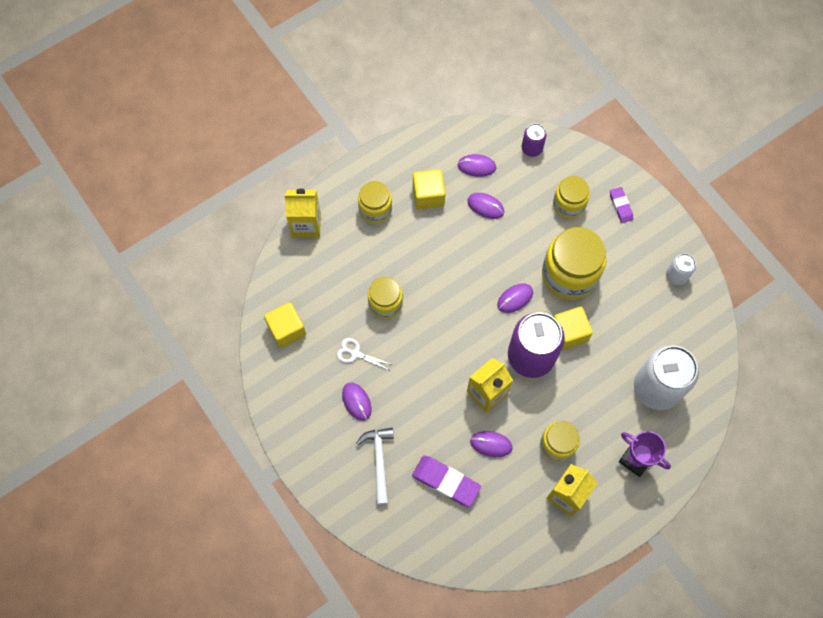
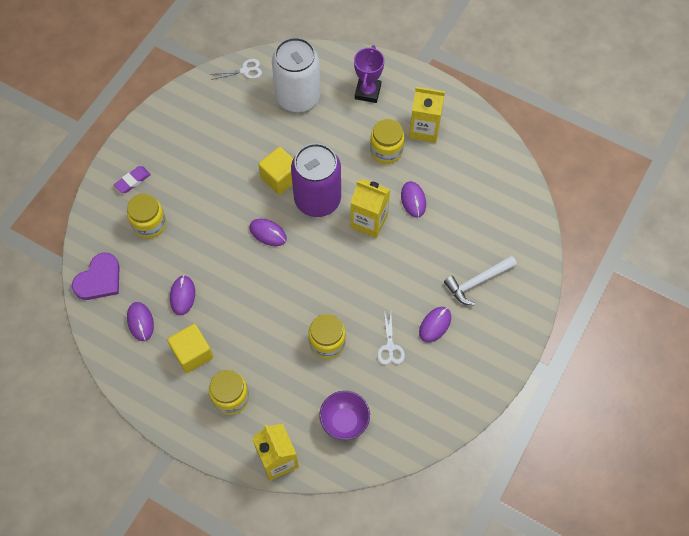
camera: 115 degrees left, 5 degrees down
yellow cube [264,302,306,348] -> none
purple eraser [412,456,481,507] -> none
purple can [522,123,547,157] -> purple heart [72,252,120,300]
yellow jar [542,227,606,300] -> none
white can [666,254,696,285] -> none
none -> white scissors [211,59,262,80]
none -> purple bowl [319,391,370,440]

